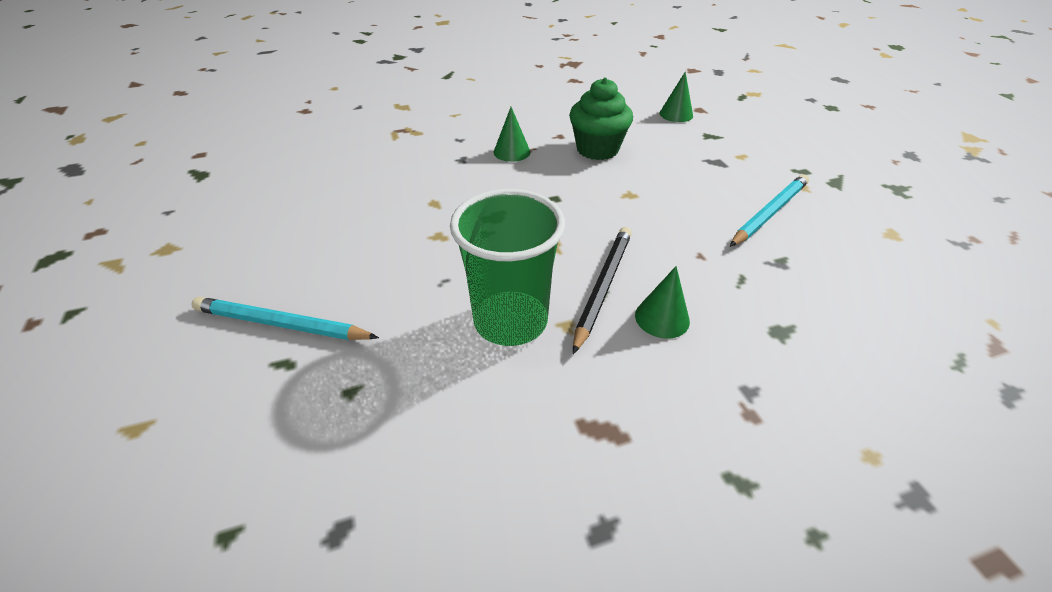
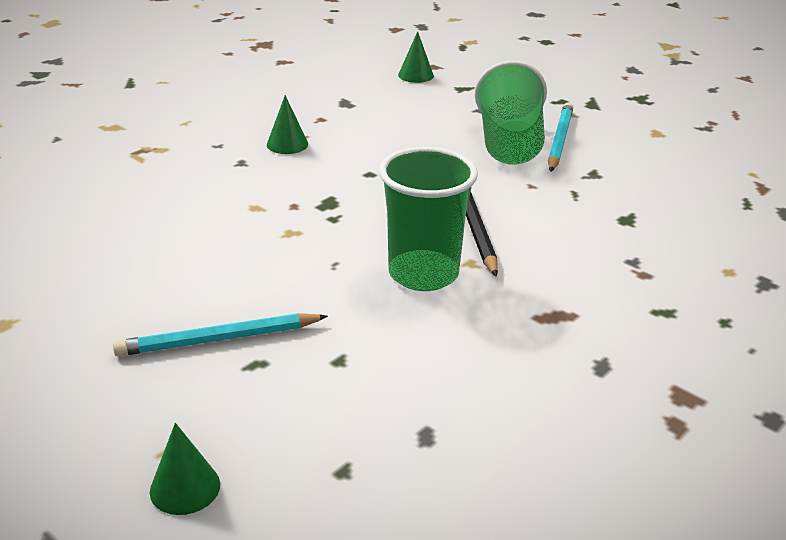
camera: 30 degrees left, 10 degrees down
green cupcake [569,78,633,160] -> none
green cone [635,266,690,339] -> green cone moved to [150,423,220,515]
none -> green cup [475,60,547,165]

